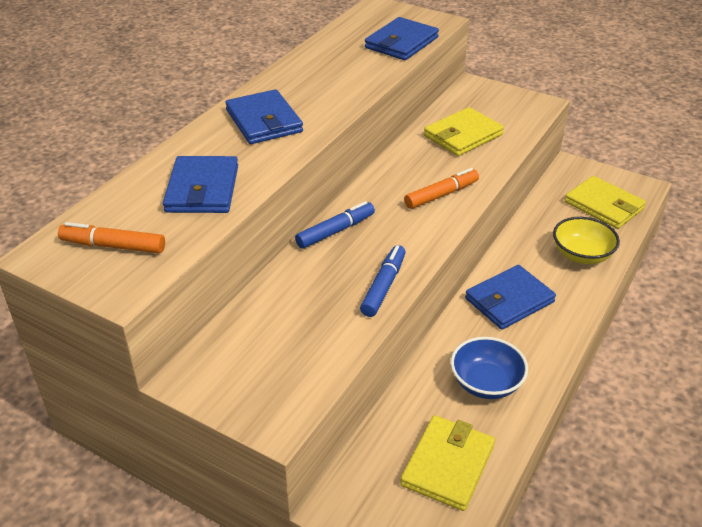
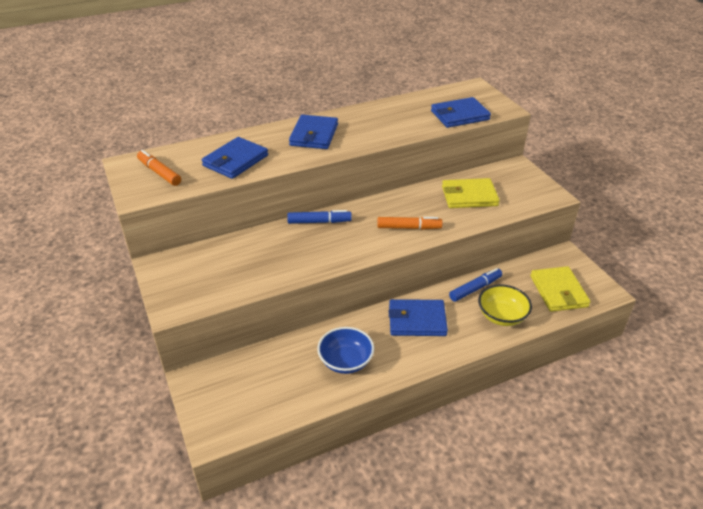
camera: 35 degrees right, 0 degrees up
blue marker [360,245,406,317] -> blue marker moved to [449,268,502,302]
yellow wallet [400,415,495,511] -> none

